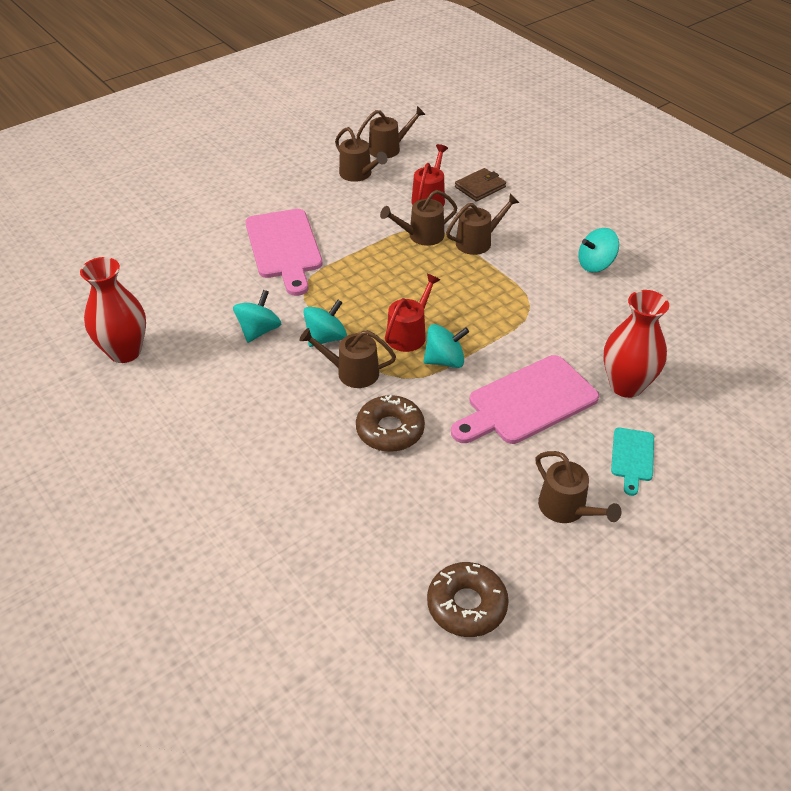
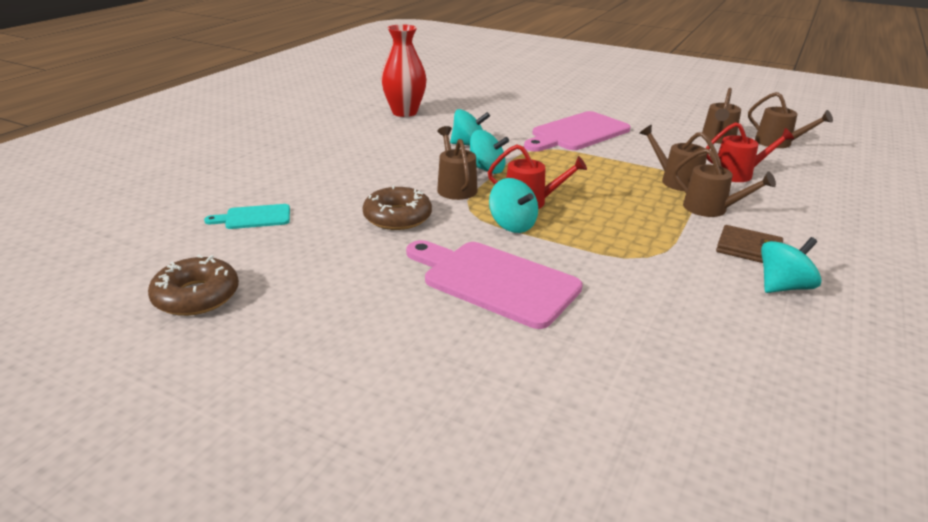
camera: 65 degrees right, 15 degrees down
brown wallet [455,168,506,202] -> brown wallet moved to [716,225,783,263]
brown watering can [536,451,622,523] -> none
turquoise spinning top [578,228,619,272] -> turquoise spinning top turned 105 degrees clockwise [761,237,822,293]
red vase [604,290,669,398] -> none
turquoise cutting board [611,428,654,496] -> turquoise cutting board moved to [204,204,290,229]

